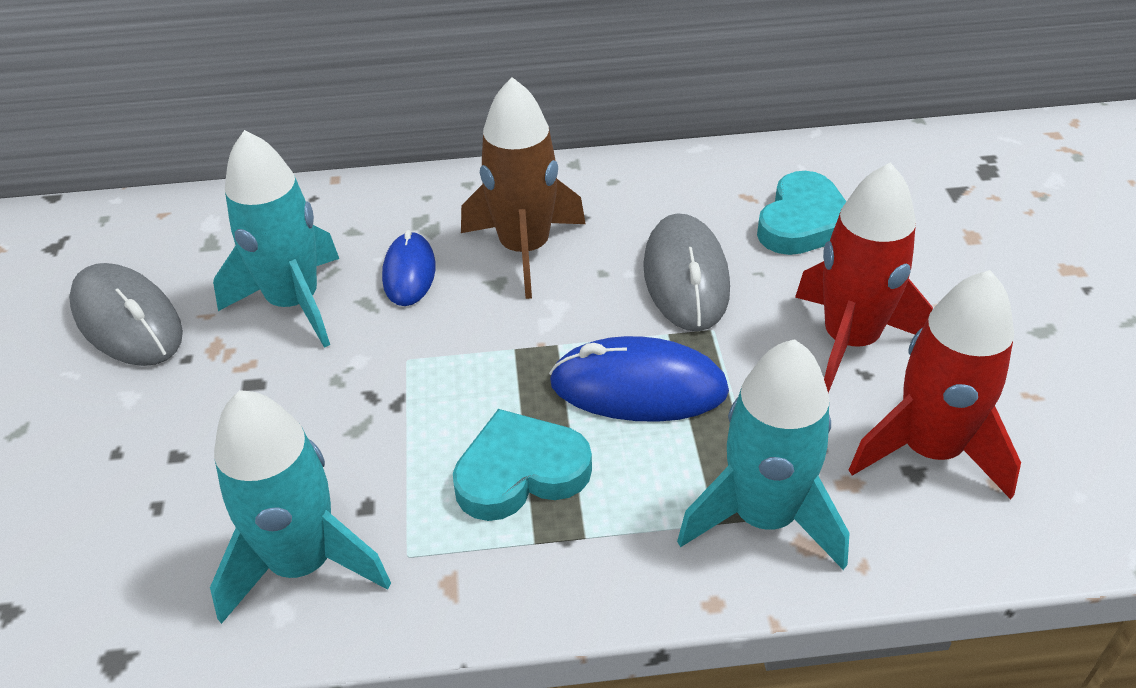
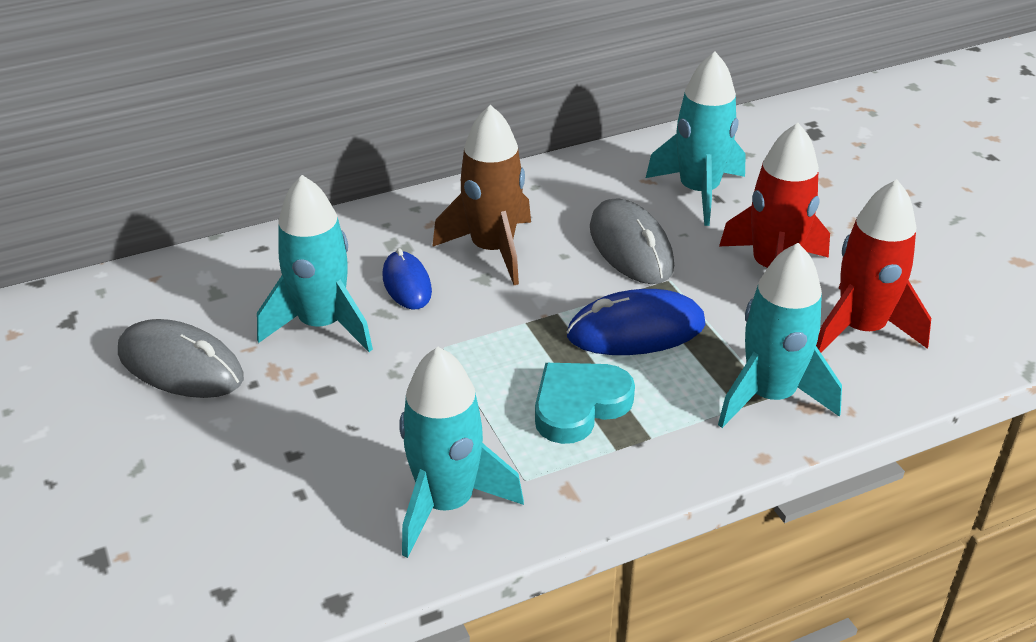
camera: 20 degrees left, 5 degrees down
turquoise heart [757,171,846,255] -> turquoise rocket [646,52,746,226]

